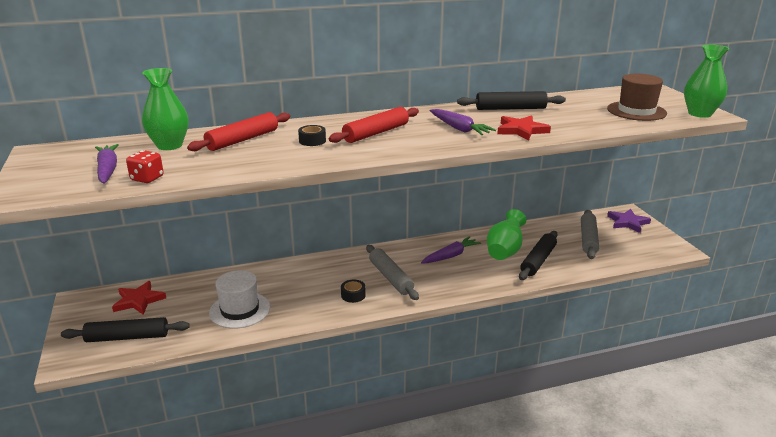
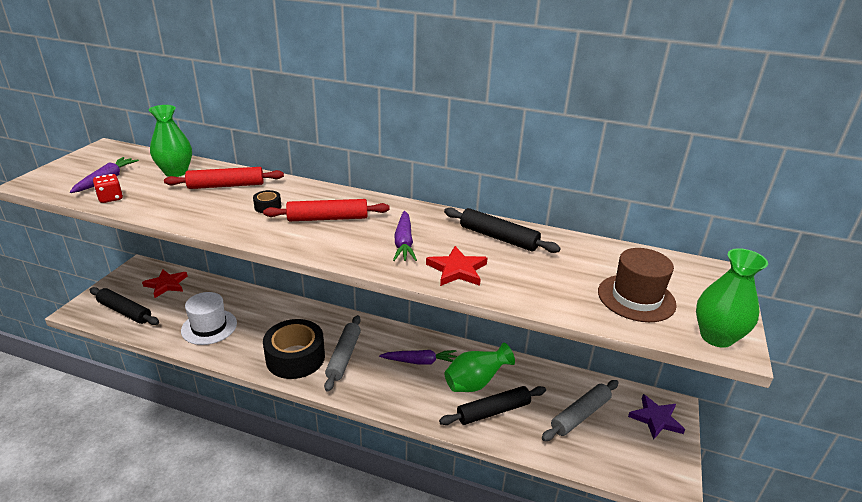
camera: 35 degrees right, 5 degrees up
black tape [341,280,366,303] -> black tape [263,319,325,379], size x2.44

